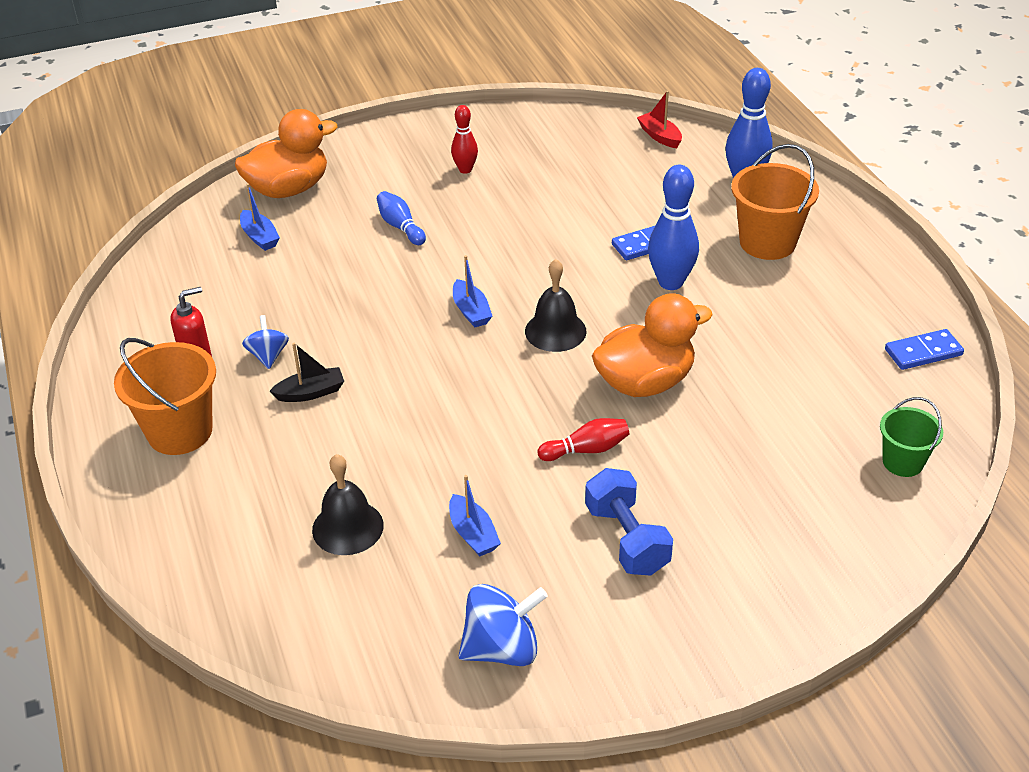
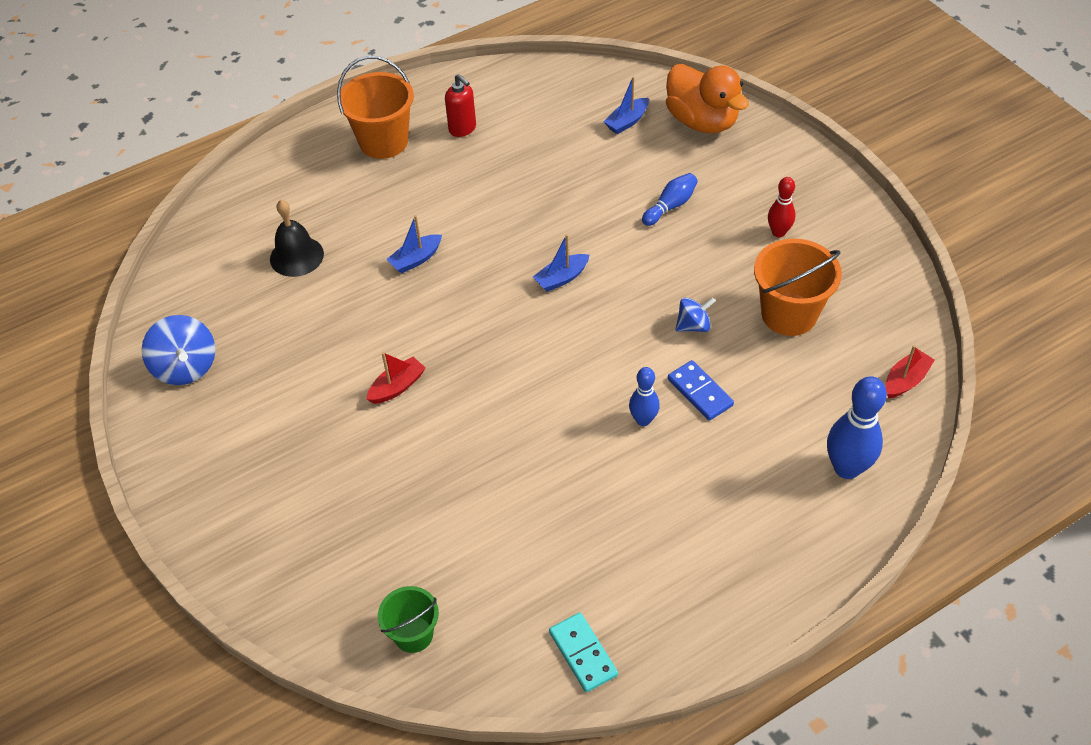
camera: 80 degrees right, 10 degrees up
blue spinning top [242,315,289,369] -> blue spinning top moved to [675,297,716,332]
black boat [270,343,344,402] -> none
blue boat [449,475,501,556] -> blue boat moved to [386,215,442,273]
black bell [525,259,587,352] -> none
red bowling pin [538,418,629,461] -> red boat [366,352,425,404]
blue dumbbell [585,468,673,576] -> none
orange duck [592,293,713,397] -> none
blue bowling pin [648,165,699,290] -> blue bowling pin [629,367,660,426], size x0.59
orange bucket [731,144,819,260] -> orange bucket moved to [754,239,842,336]
blue domino [885,329,964,370] -> turquoise domino [549,613,618,692]

